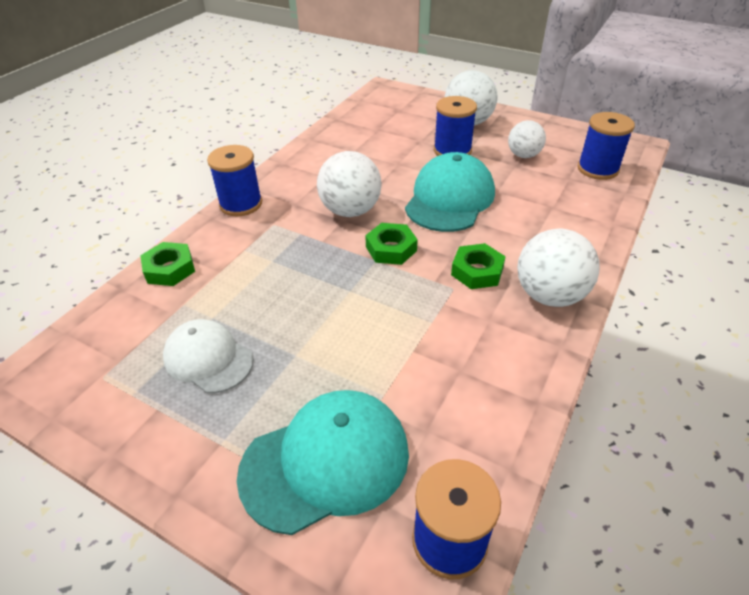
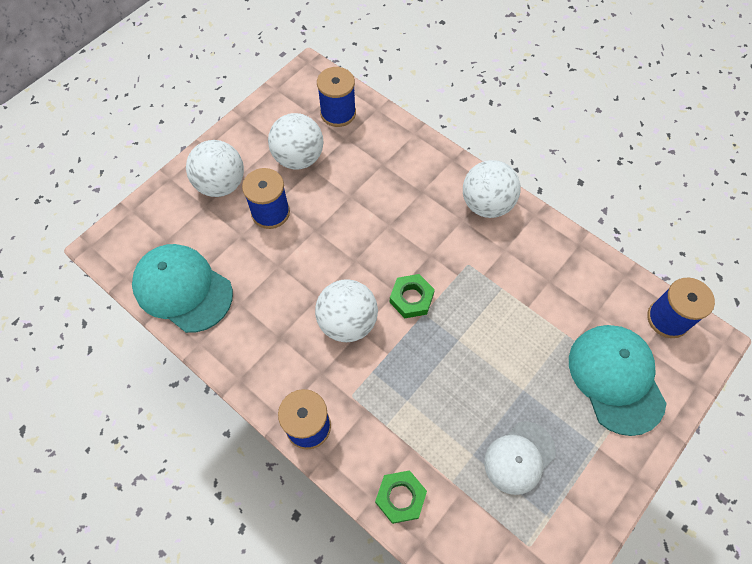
camera: 80 degrees left, 20 degrees up
turquoise cap [405,152,495,232] -> turquoise cap moved to [132,244,233,333]
green nut [451,243,506,289] -> none
white ball [508,120,546,158] -> white ball [268,113,324,170], size x1.55

